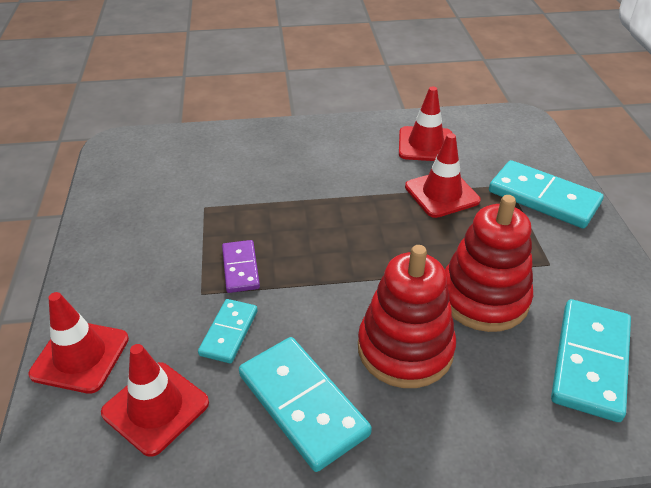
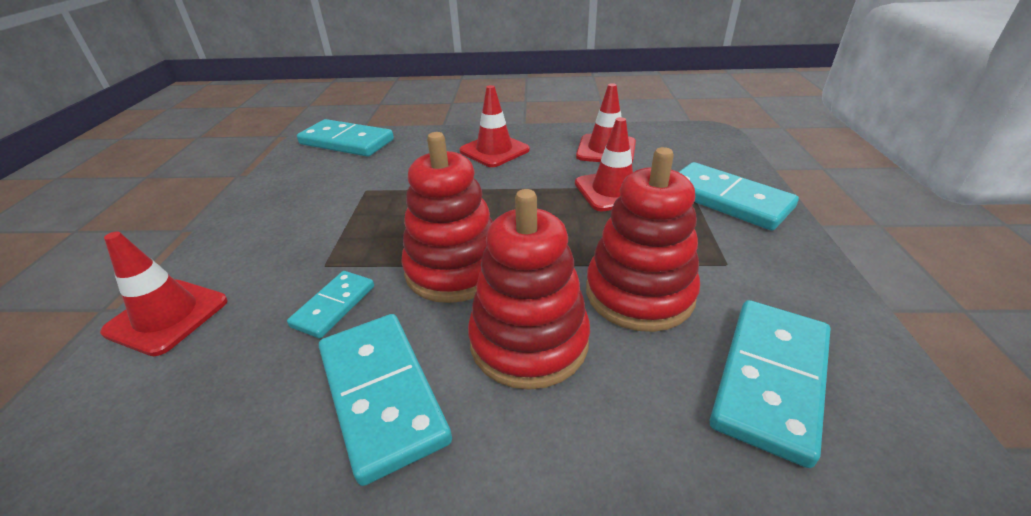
camera: 10 degrees right, 5 degrees down
red traffic cone [101,344,209,457] -> red traffic cone moved to [459,85,530,167]
purple domino [222,240,260,293] -> none
none -> turquoise domino [297,119,394,157]
none -> red stacking toy [401,132,493,303]

